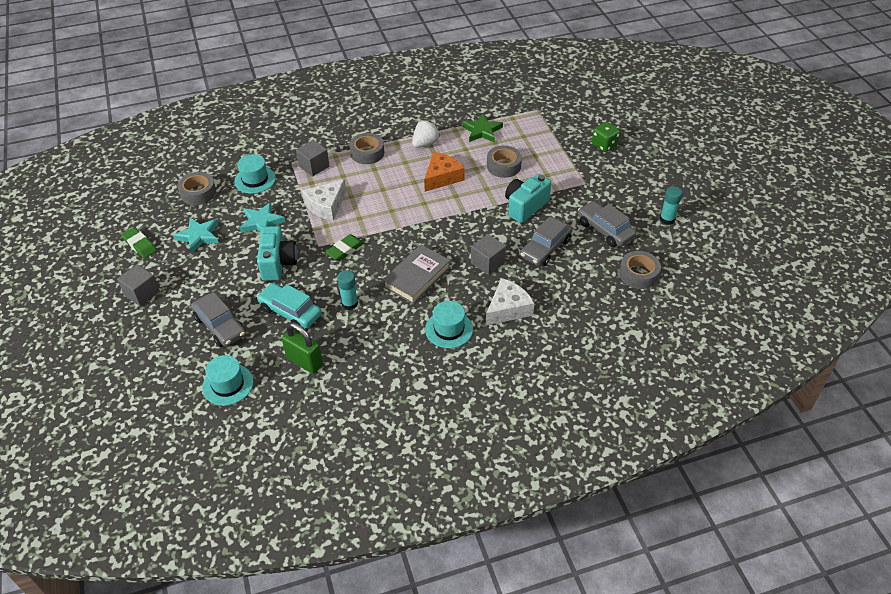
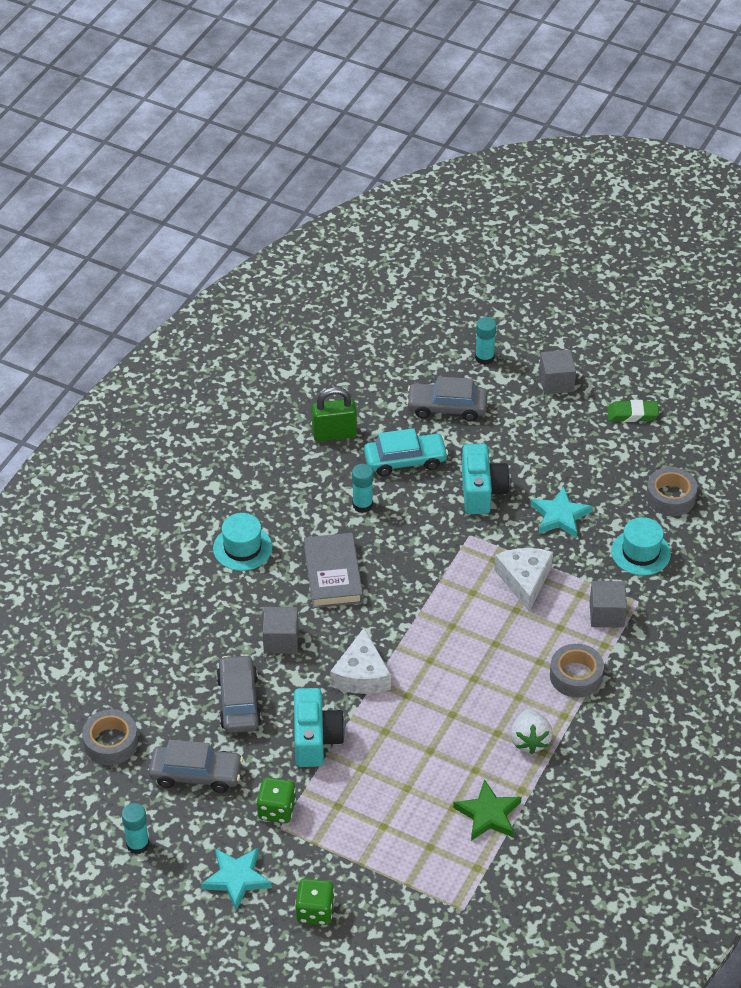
camera: 135 degrees right, 0 degrees up
turquoise star [173,218,219,254] -> turquoise star moved to [201,848,272,911]
turquoise hat [202,355,254,406] -> none
turquoise camera [257,226,298,281] -> turquoise camera turned 135 degrees counterclockwise [462,444,510,514]
green eraser [325,234,364,261] -> none
orange cheese [424,152,464,192] -> none
white cheese [486,278,534,325] -> white cheese moved to [330,628,391,694]
grey tape [487,145,522,178] -> none
none -> green dice [256,777,296,823]
none -> turquoise glue stick [475,317,497,365]

